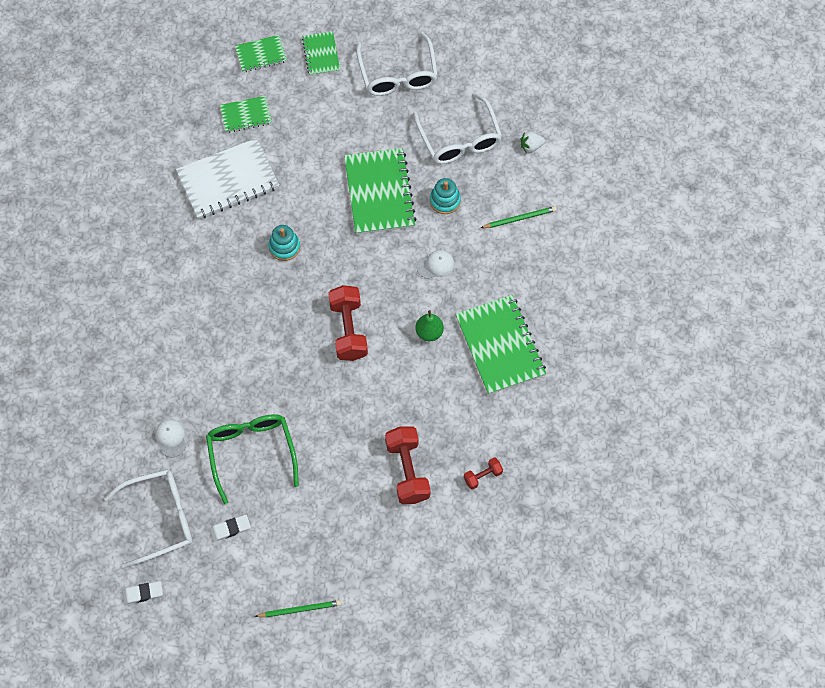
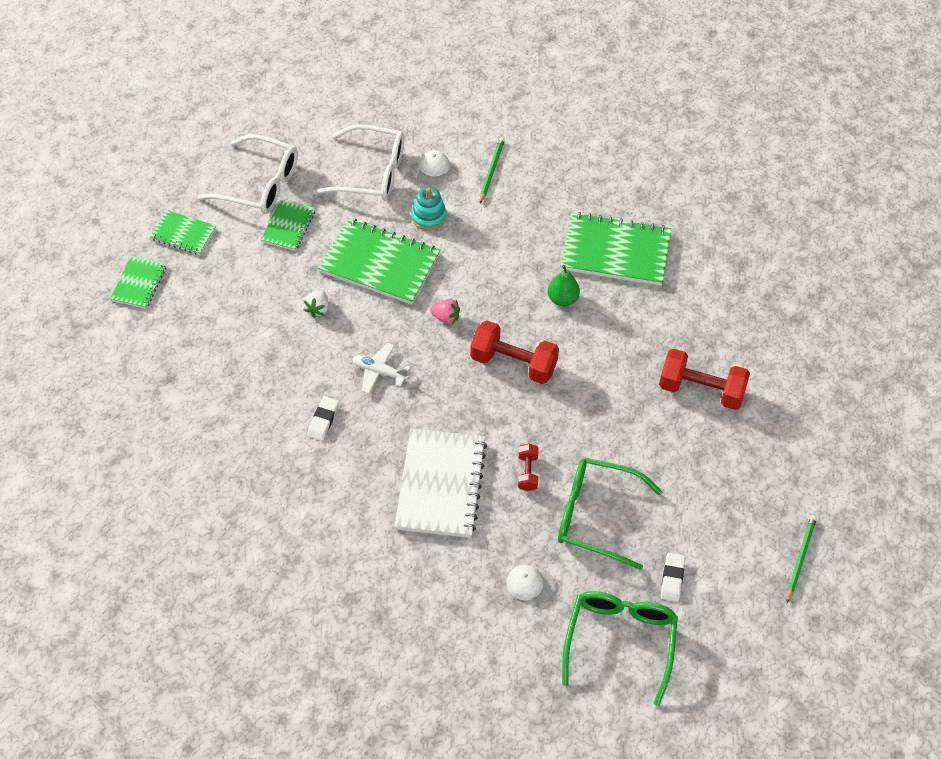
camera: 60 degrees left, 10 degrees down
white glasses [104,469,192,568] -> green glasses [562,591,678,706]
white eraser [122,581,163,605] -> white eraser moved to [307,396,339,441]
white notebook [176,138,279,219] -> white notebook moved to [394,428,487,538]
green notebook [220,96,272,133] -> green notebook moved to [261,199,315,251]
turquoise stacking toy [269,225,300,261] -> white plane [352,343,411,394]
white cap [416,250,454,279] -> white cap moved to [417,150,450,185]
red dumbbell [464,457,503,490] -> red dumbbell moved to [518,443,538,491]
white strawberry [521,132,545,153] -> white strawberry moved to [304,290,329,318]
none -> pink strawberry [430,299,460,325]

